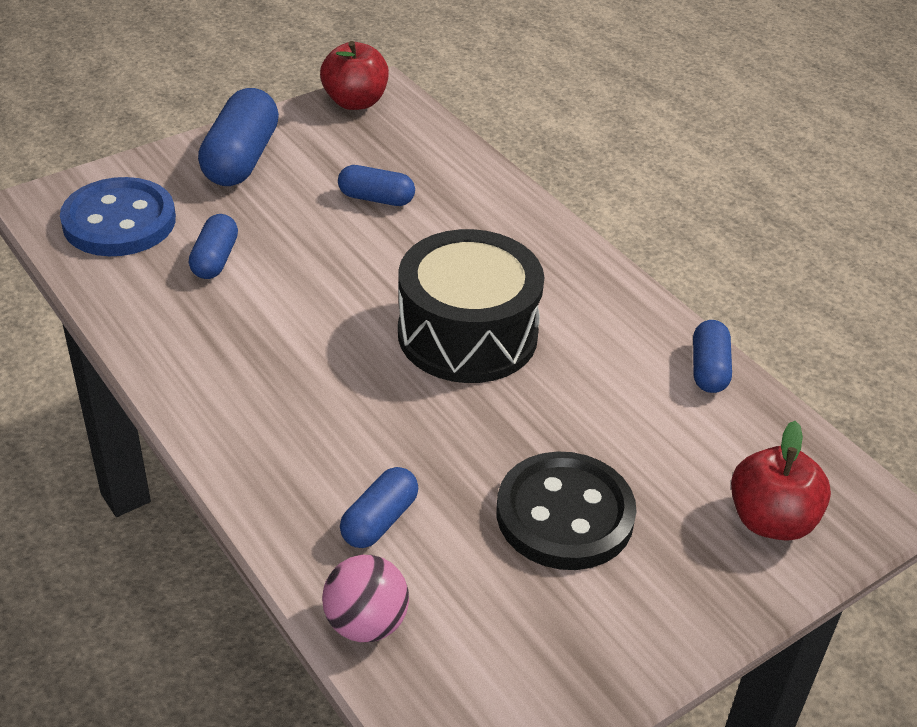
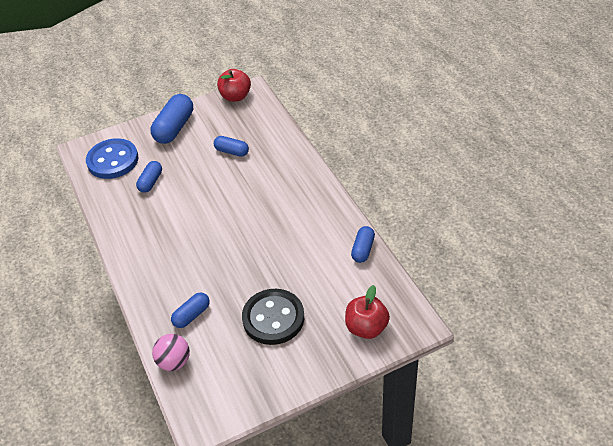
camera: 15 degrees right, 5 degrees up
black drum [398,229,544,383] -> none

